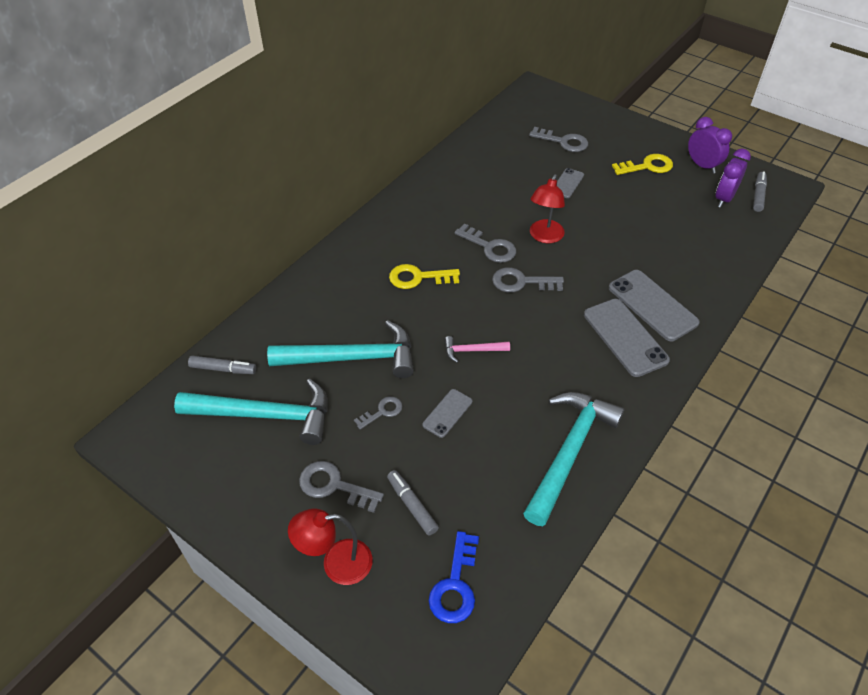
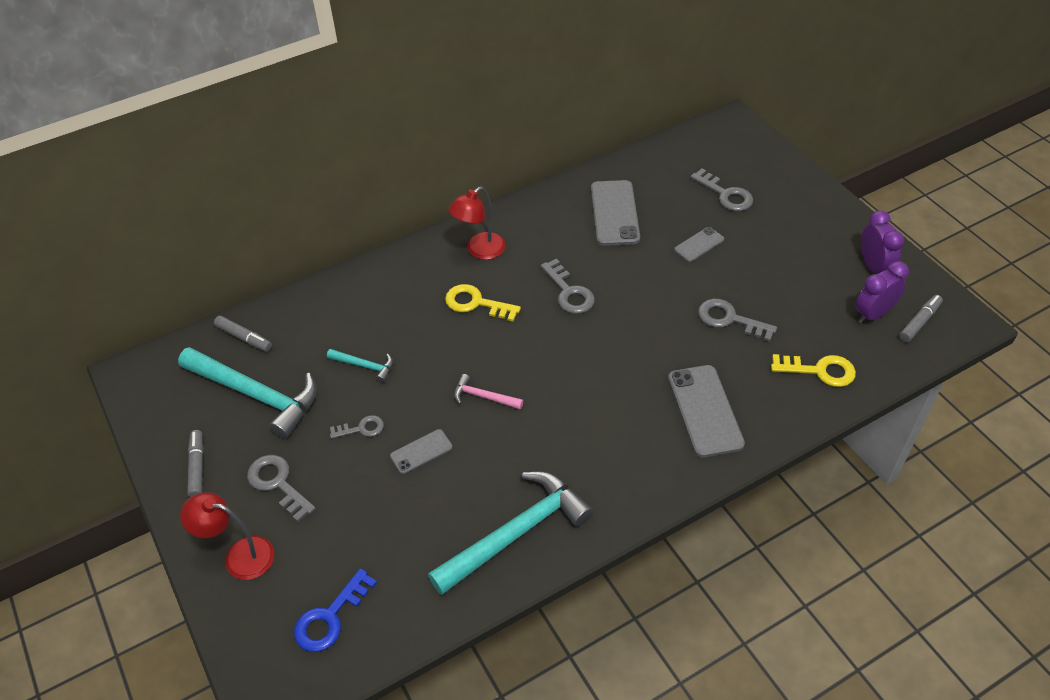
camera: 25 degrees right, 0 degrees up
turquoise hammer [267,320,414,378] -> turquoise hammer [327,349,393,383], size x0.46
grey marker [387,470,439,536] -> grey marker moved to [187,430,204,497]
grey key [492,267,564,293] -> grey key moved to [698,299,777,342]
red lamp [530,174,565,243] -> red lamp moved to [448,187,506,260]
grey phone [584,299,670,377] -> grey phone moved to [591,180,640,246]
yellow key [612,154,673,175] -> yellow key moved to [771,354,856,387]

